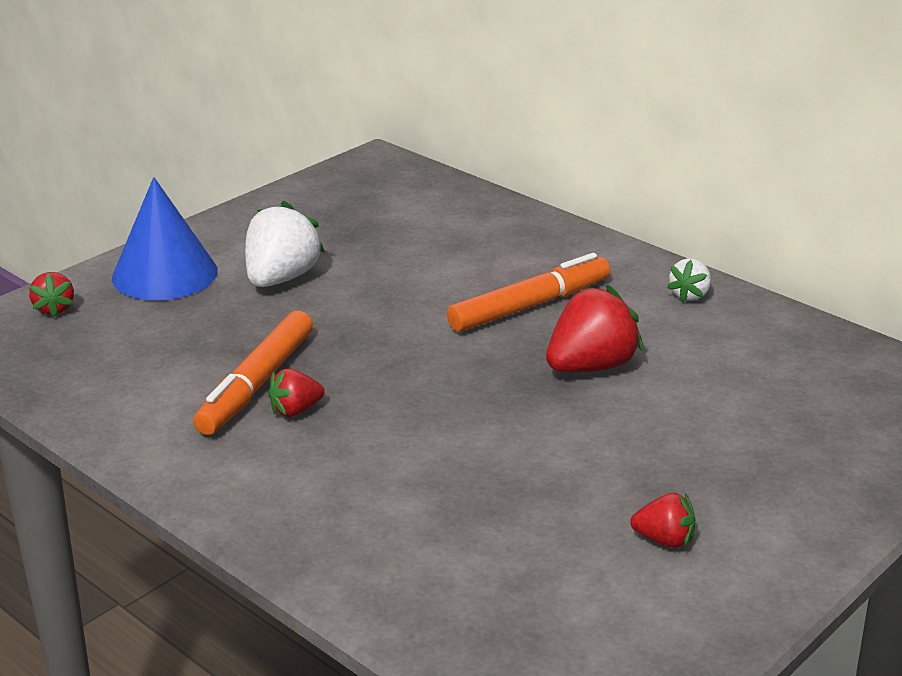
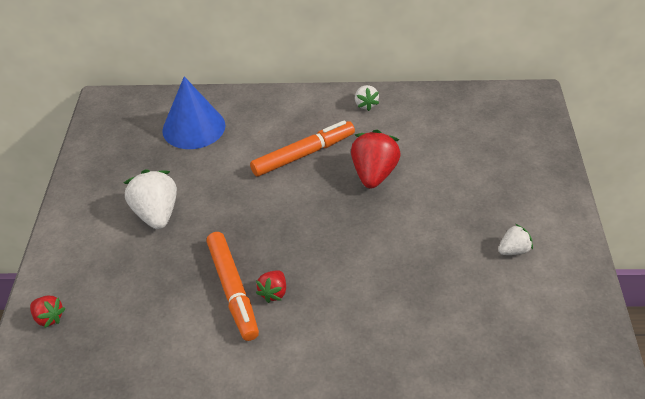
camera: 40 degrees left, 15 degrees up
blue cone [112,177,218,300] -> blue cone moved to [162,76,226,149]
orange marker [447,253,610,332] -> orange marker turned 45 degrees clockwise [250,120,355,177]
red strawberry [630,493,695,548] -> white strawberry [498,224,533,255]

